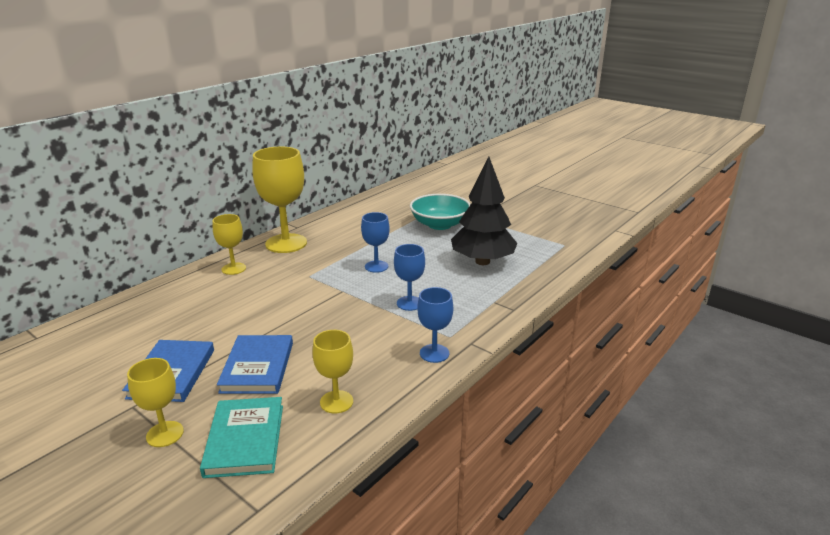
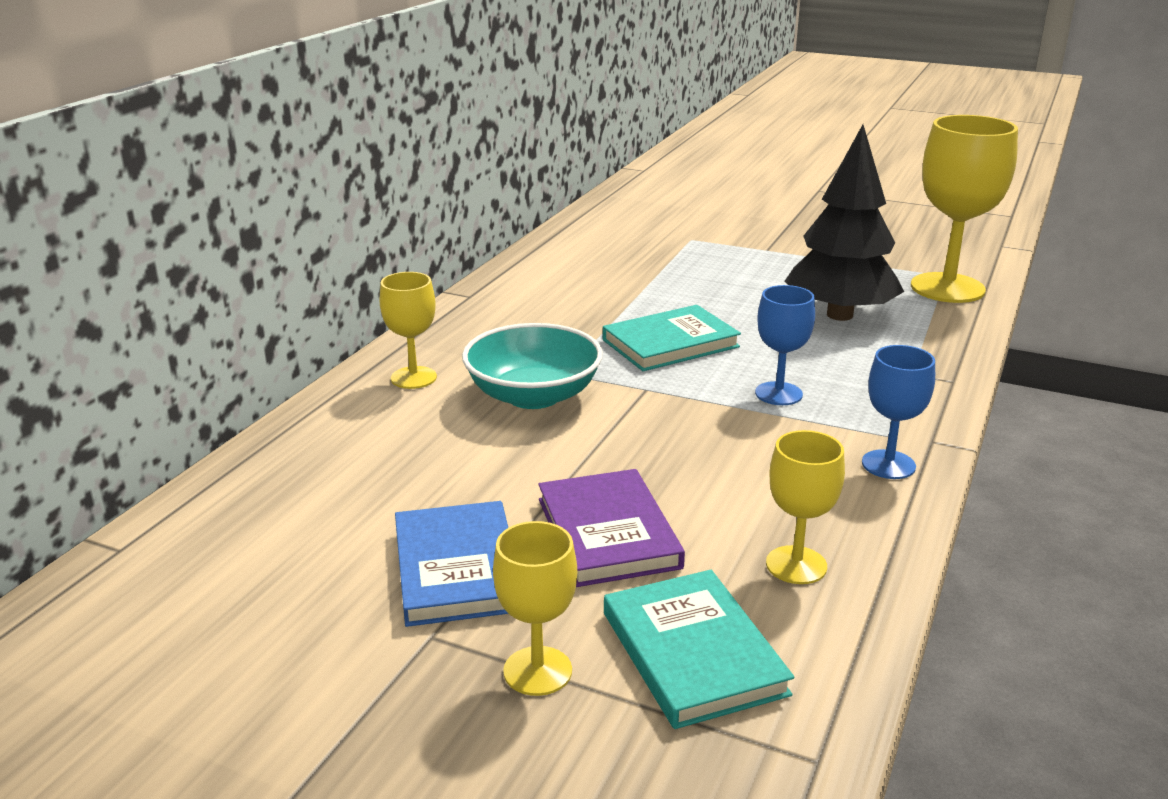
camera: 15 degrees left, 0 degrees up
blue book [217,335,293,394] -> purple book [538,469,685,587]
yellow goblet [252,147,307,253] -> yellow goblet moved to [911,115,1018,303]
blue goblet [361,212,390,273] -> turquoise book [603,305,741,371]
turquoise bowl [410,194,471,230] -> turquoise bowl moved to [462,323,603,409]

